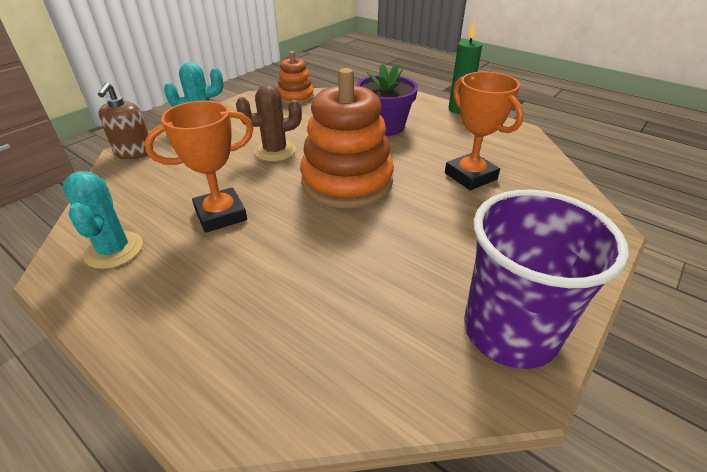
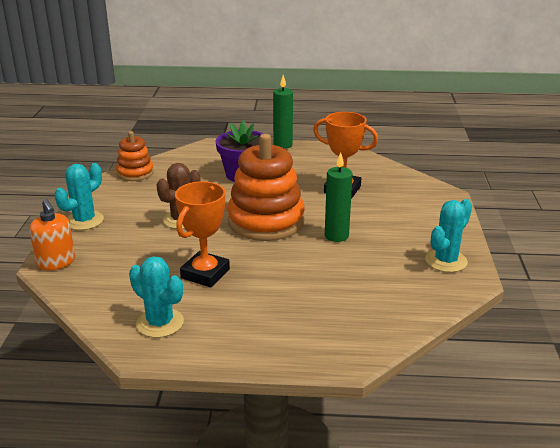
camera: 35 degrees left, 10 degrees down
brown soap dispenser [98,82,153,159] -> orange soap dispenser [29,199,75,270]
purple cup [464,189,629,369] -> turquoise cactus [425,199,472,272]
none -> green candle [325,152,353,242]

